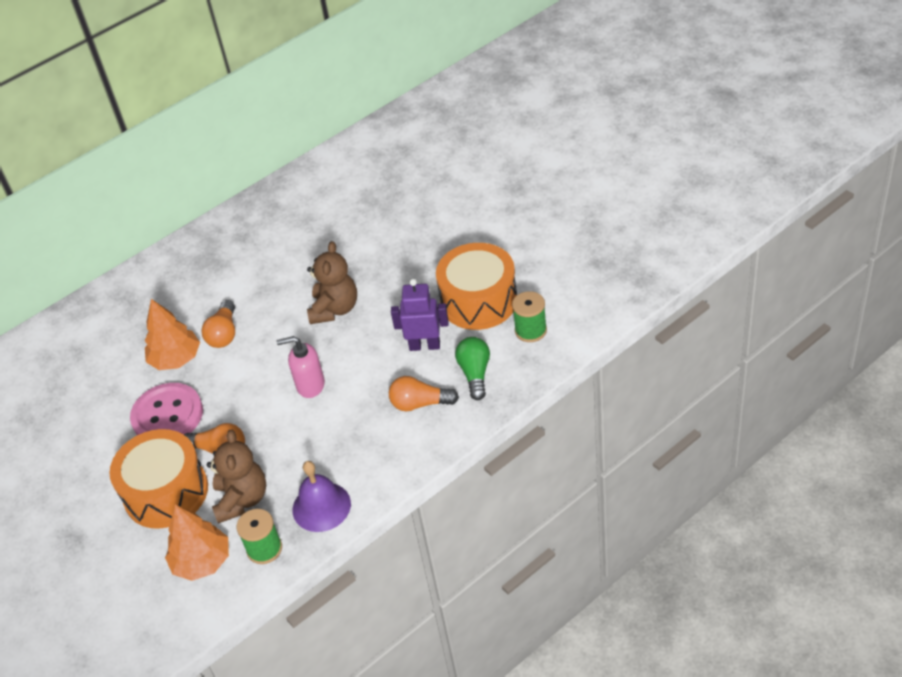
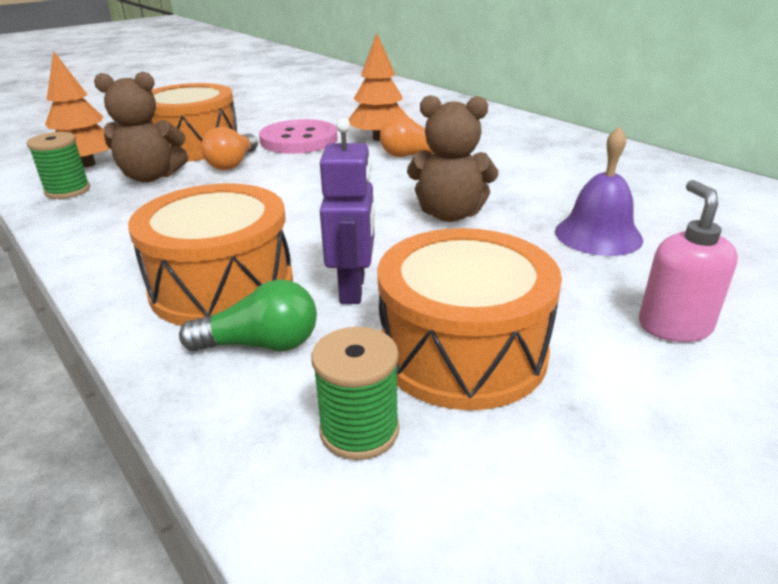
camera: 85 degrees right, 15 degrees down
pink soap dispenser [277,336,325,398] -> pink soap dispenser moved to [639,180,738,342]
purple bell [293,461,351,532] -> purple bell moved to [555,126,643,256]
orange light bulb [389,376,459,411] -> orange drum [128,184,293,326]

